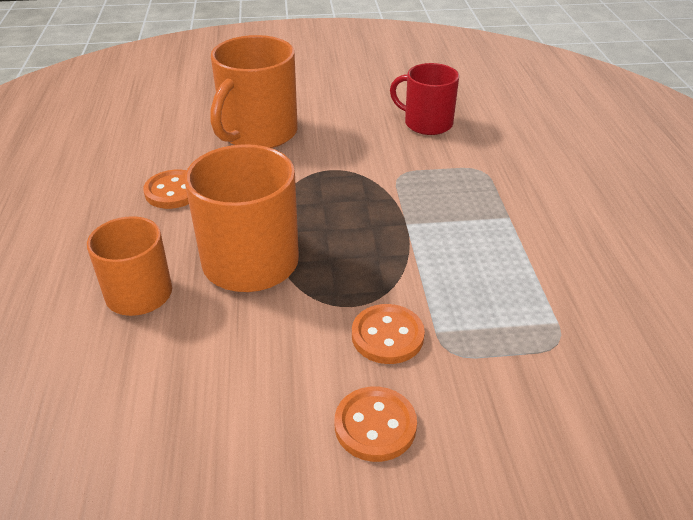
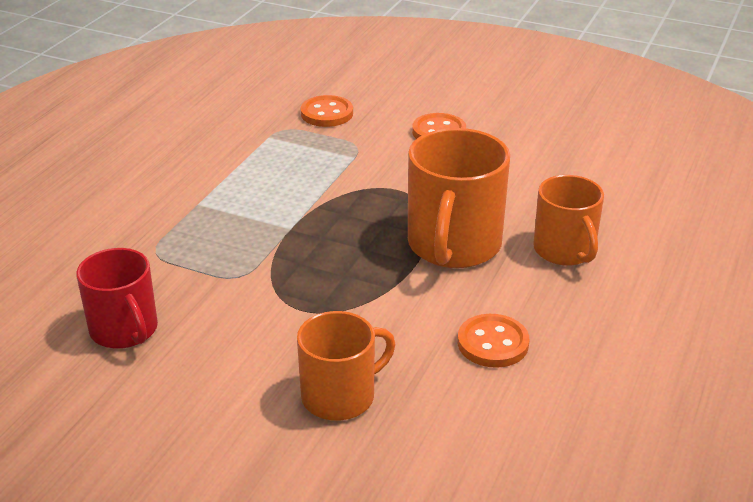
camera: 150 degrees left, 5 degrees down
orange mug [211,35,298,148] -> orange mug [297,311,395,421], size x0.65
orange button [352,304,425,364] -> orange button moved to [301,95,353,127]

